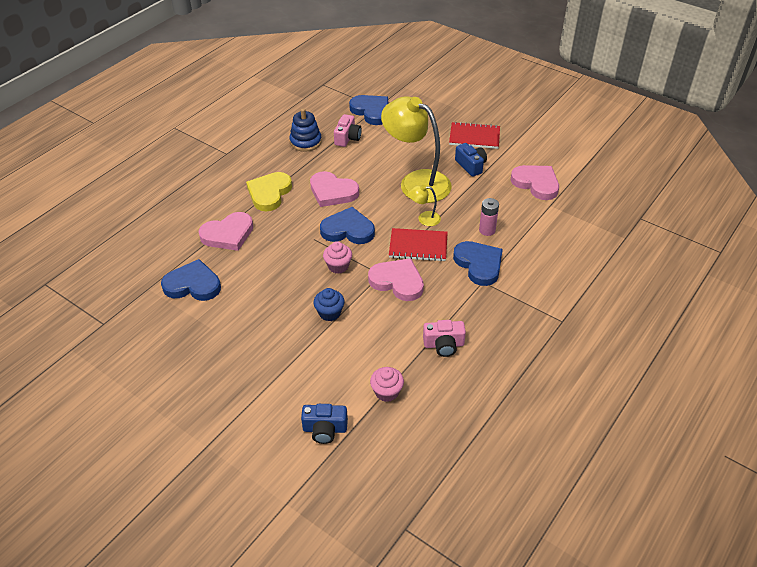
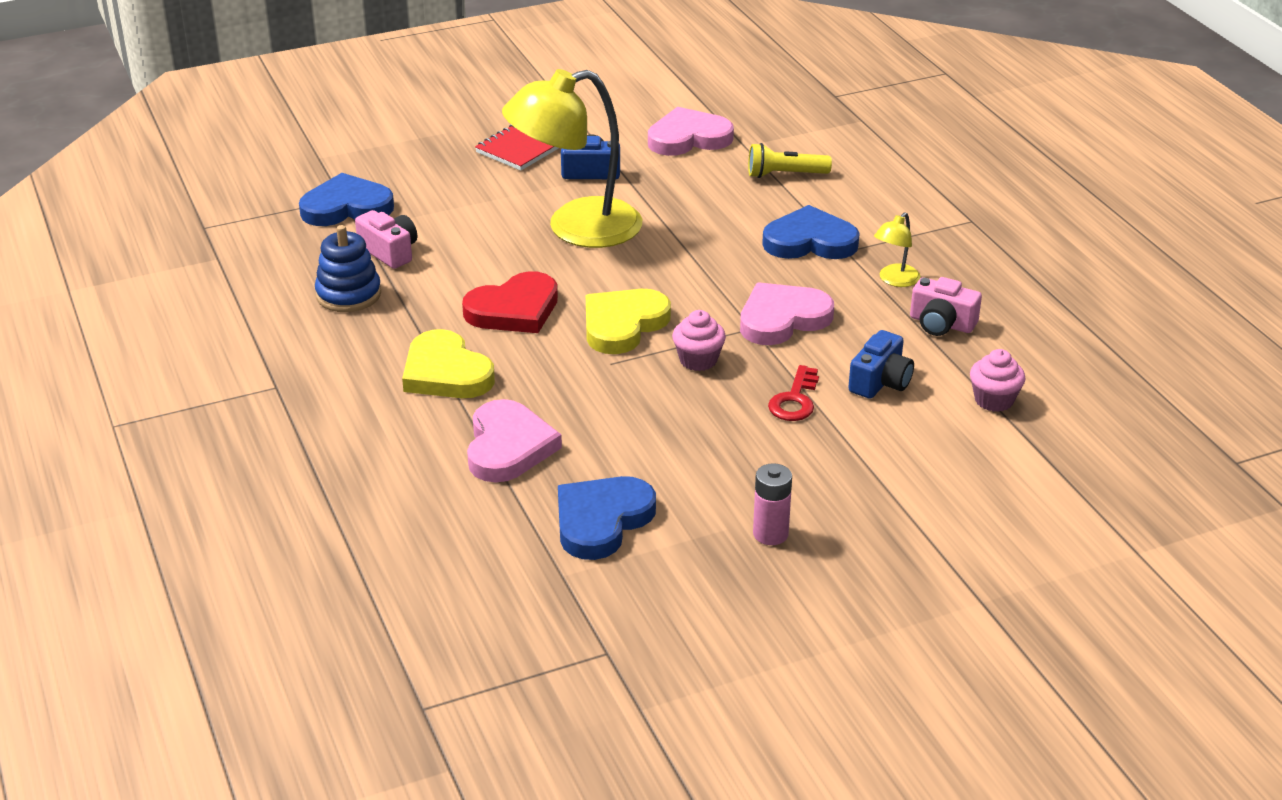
camera: 60 degrees left, 10 degrees down
blue camera [301,404,348,444] -> blue camera moved to [848,330,914,399]
pink heart [310,171,359,207] -> red heart [462,271,558,333]
blue cupcake [314,288,345,321] -> red key [768,365,819,421]
blue heart [320,207,375,244] -> yellow heart [586,289,671,354]
red notebook [389,228,448,261] -> none
yellow lamp [408,185,441,226] -> yellow lamp moved to [874,212,921,287]
pink camera [423,320,466,357] -> pink camera turned 90 degrees clockwise [910,277,982,336]
pink battery [479,198,499,236] -> pink battery moved to [753,463,792,545]
none -> yellow flashlight [748,143,832,178]

